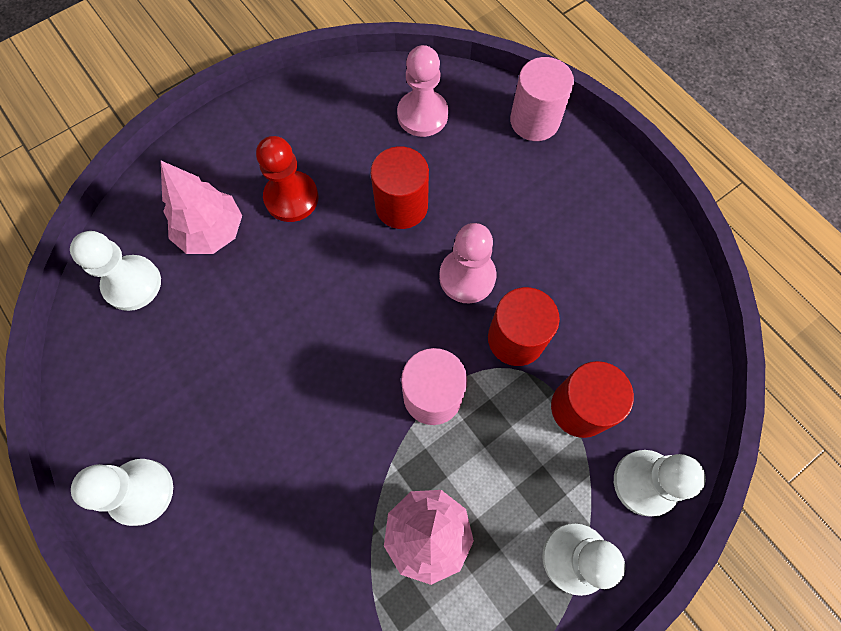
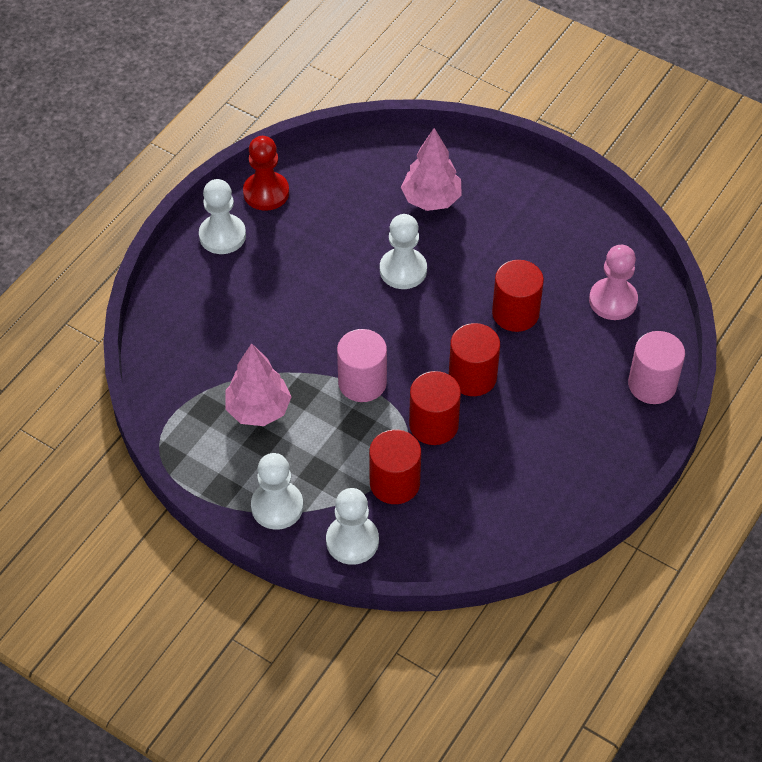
camera: 70 degrees right, 15 degrees down
white pawn [70,231,161,311] -> white pawn moved to [380,214,427,289]
red pawn [256,136,318,222] -> red pawn moved to [243,136,289,211]
pink pawn [439,223,496,303] -> red cylinder [449,323,500,396]

